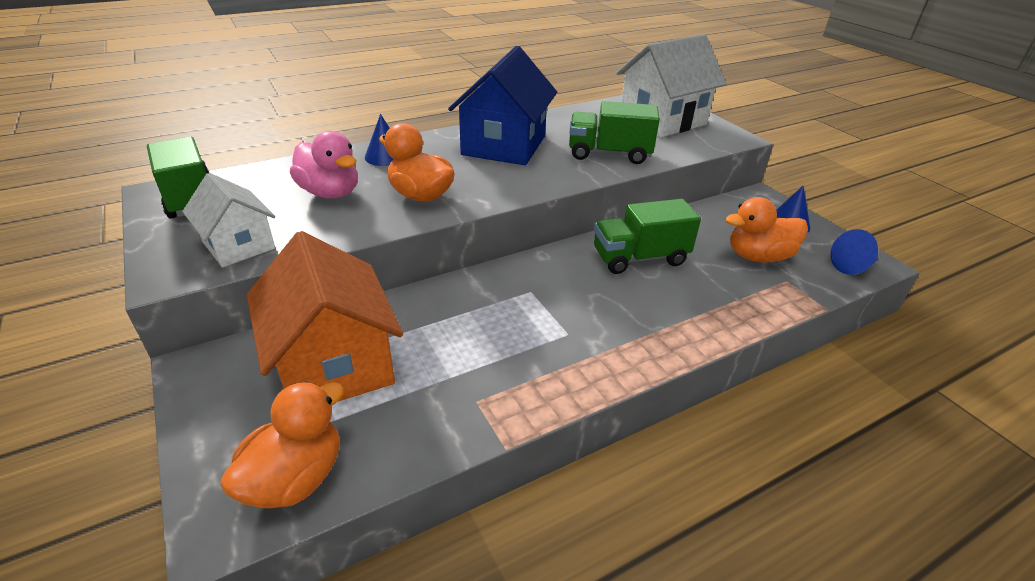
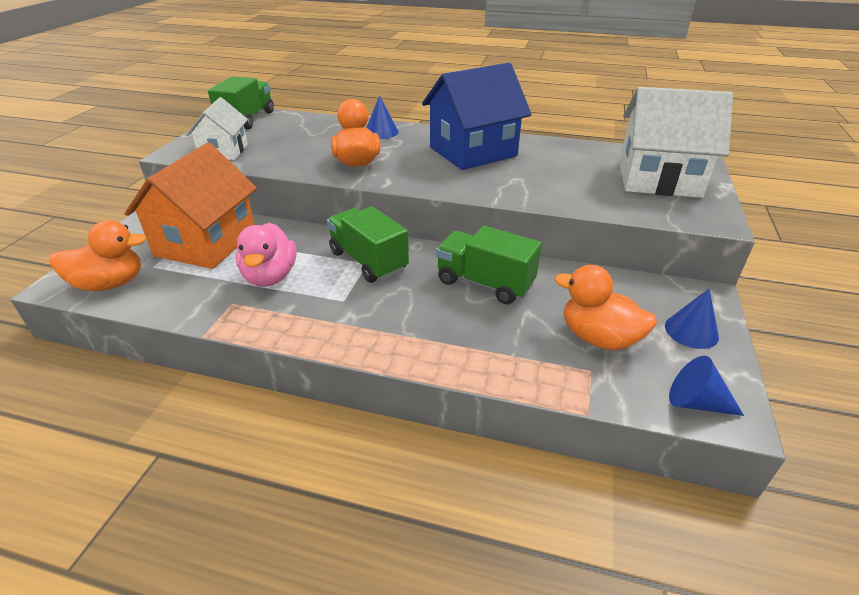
camera: 45 degrees right, 0 degrees up
pink duck [290,131,358,198] -> pink duck moved to [236,223,296,287]
green truck [569,101,660,164] -> green truck moved to [327,206,409,283]

